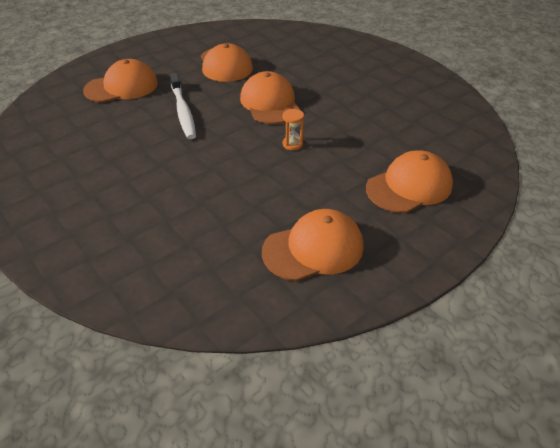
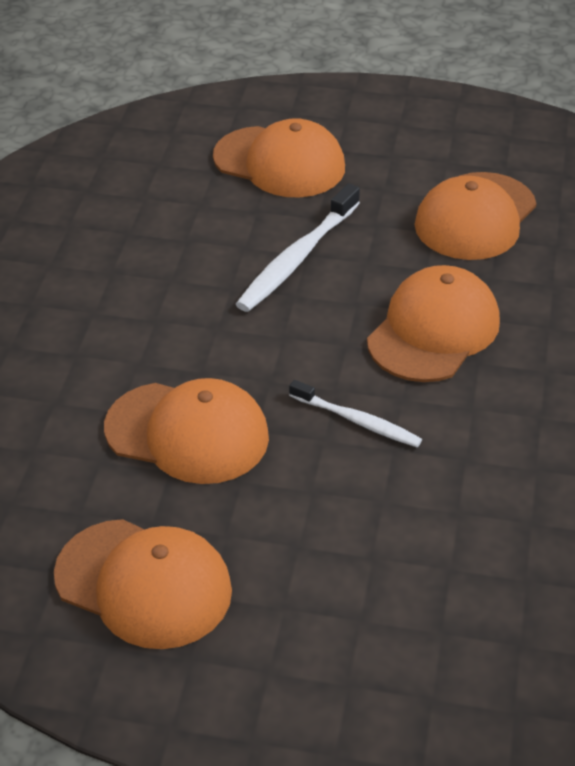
camera: 50 degrees right, 0 degrees up
orange hourglass [282,109,304,150] -> white toothbrush [289,380,422,447]
orange cap [366,150,453,213] -> orange cap moved to [104,378,269,484]

